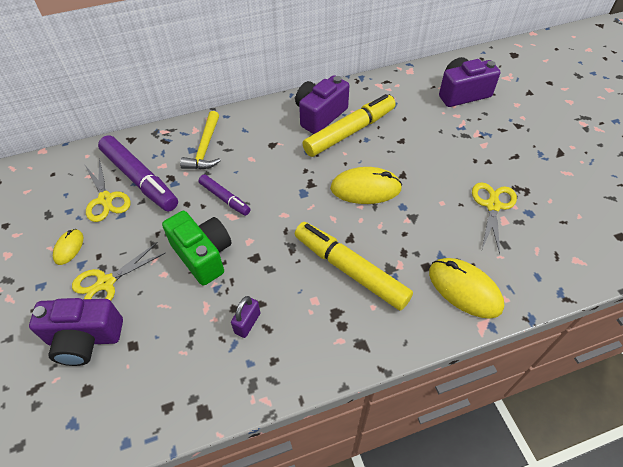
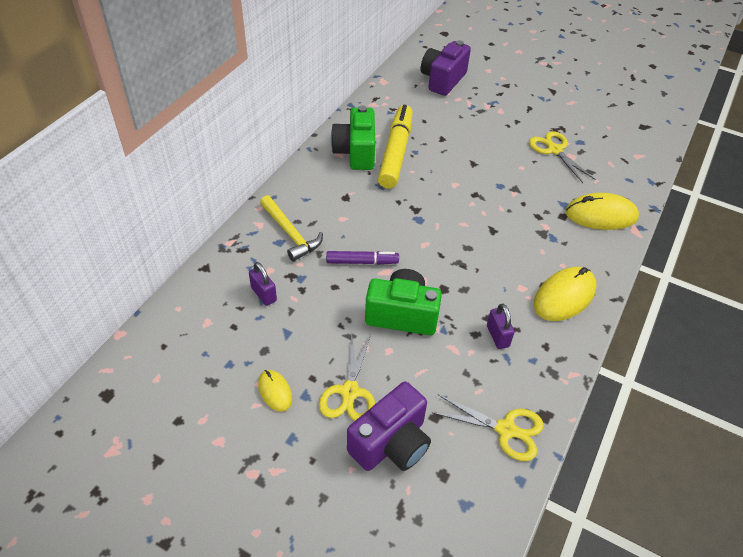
camera: 45 degrees left, 5 degrees down
yellow scissors [84,158,131,222] -> yellow scissors moved to [431,395,544,461]
purple marker [98,135,178,211] -> purple padlock [249,262,277,306]
purple camera [295,75,349,134] -> green camera [331,105,375,170]
yellow marker [295,222,413,310] -> none
yellow mouse [330,167,402,204] -> yellow mouse moved to [534,267,596,321]

